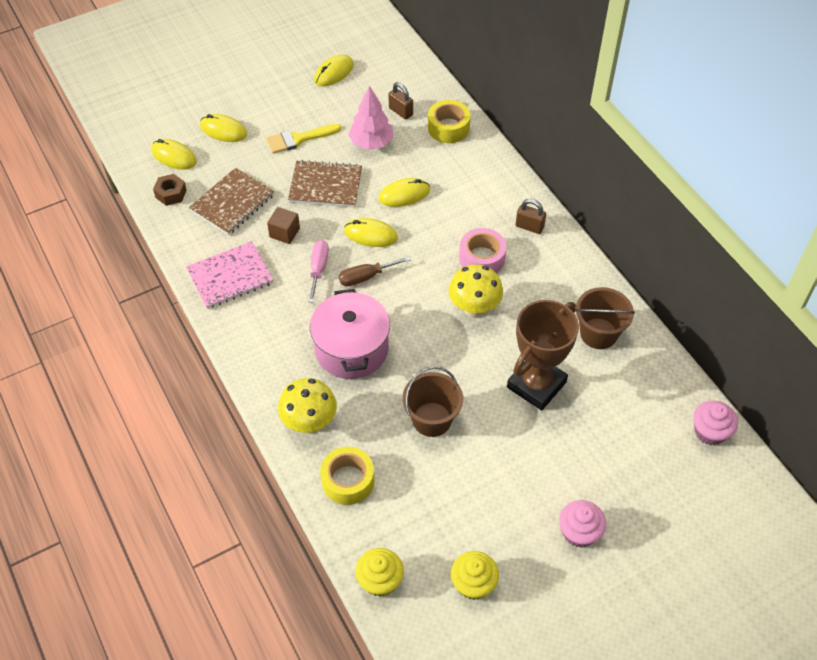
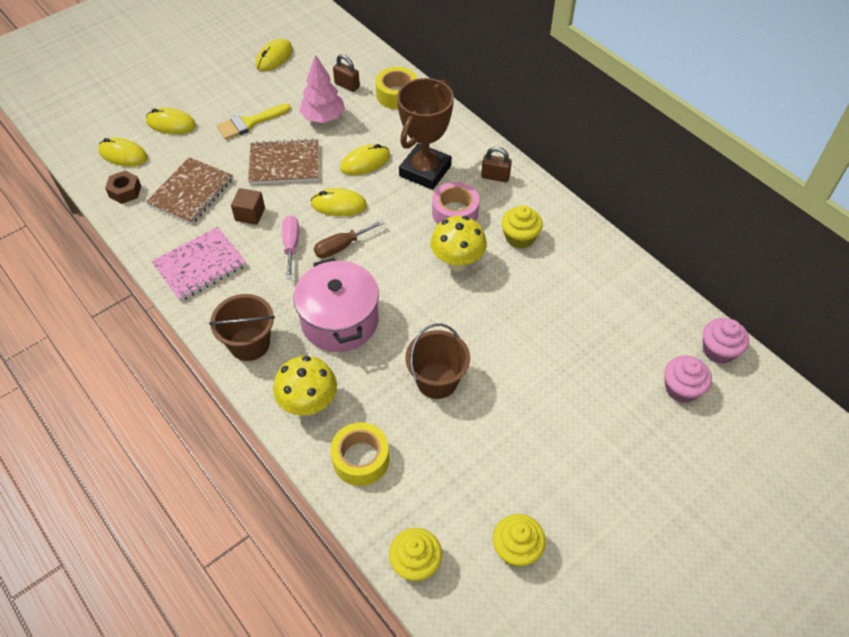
camera: 10 degrees left, 0 degrees up
brown trophy [507,300,579,411] -> brown trophy moved to [397,78,454,190]
pink cupcake [559,500,606,548] -> pink cupcake moved to [664,356,712,403]
brown bucket [575,287,635,349] -> brown bucket moved to [209,294,275,361]
none -> yellow cupcake [501,205,543,249]

